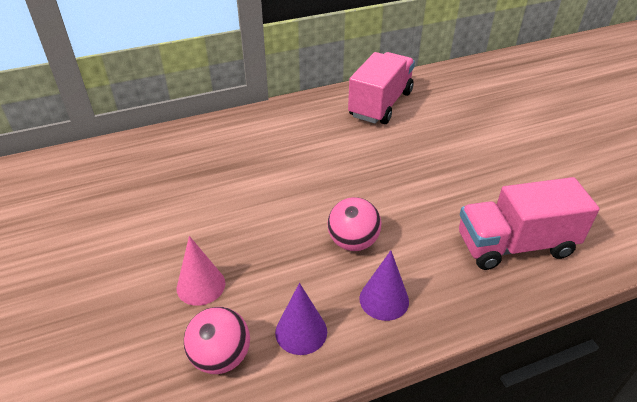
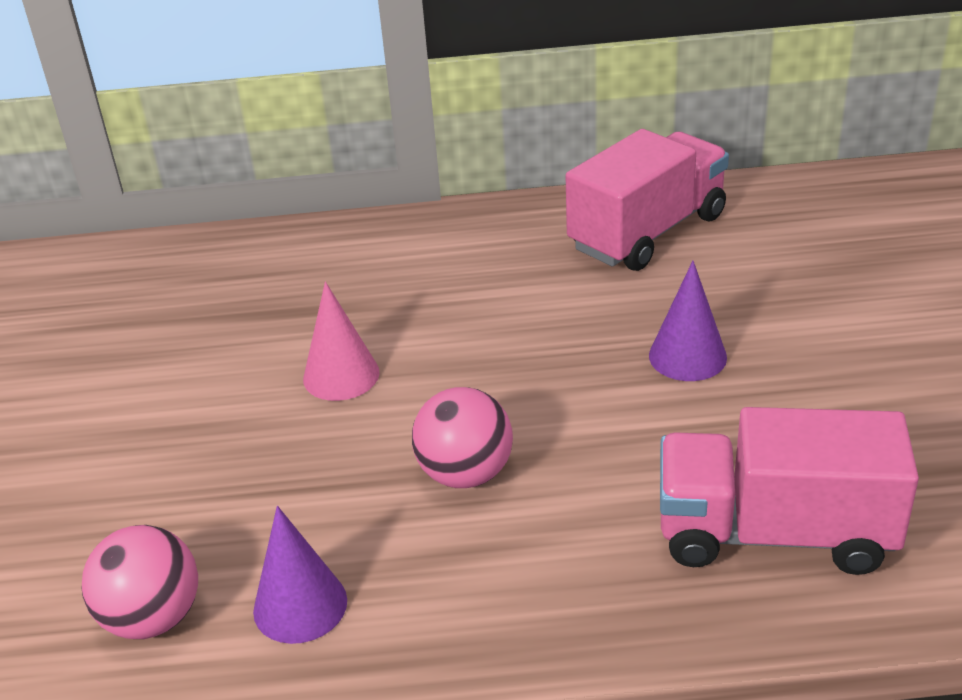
camera: 20 degrees right, 5 degrees down
pink cone [177,236,225,306] -> pink cone moved to [303,282,380,401]
purple cone [359,250,409,321] -> purple cone moved to [649,261,727,381]

